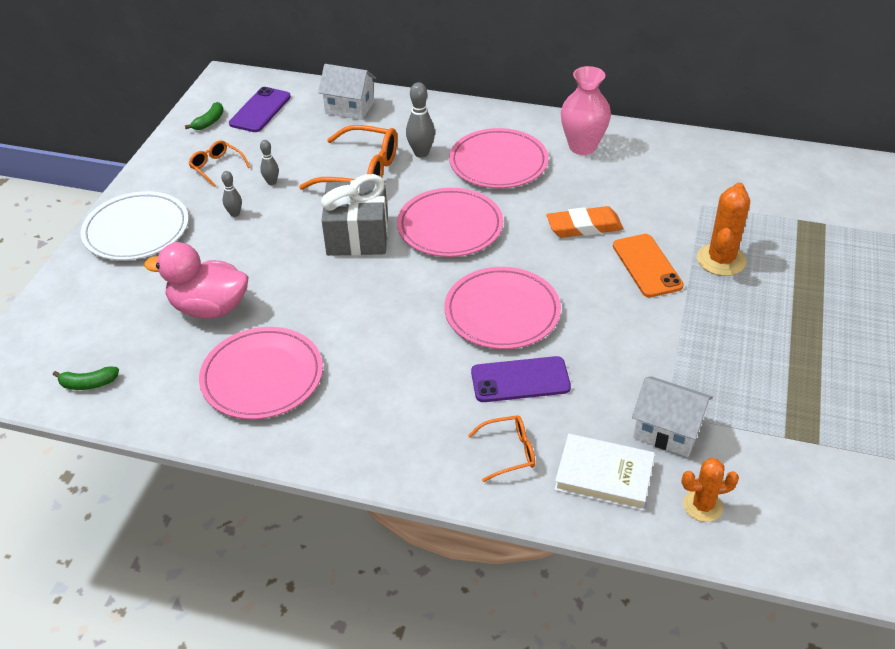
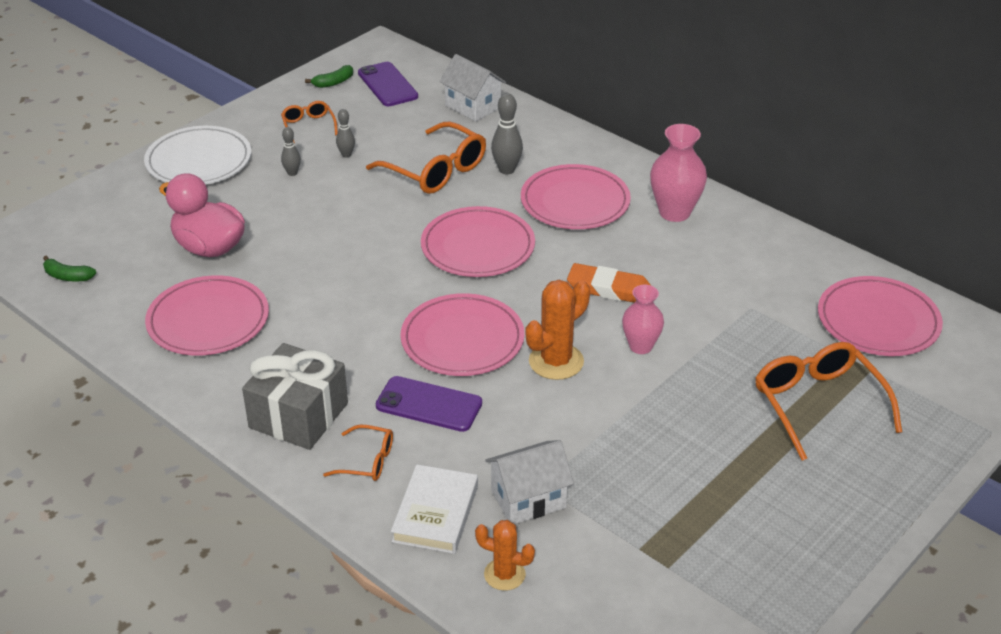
camera: 25 degrees right, 5 degrees down
purple phone [229,87,291,132] -> purple phone turned 75 degrees counterclockwise [358,62,418,106]
grey gift [321,174,388,256] -> grey gift moved to [242,343,348,450]
white book [554,434,655,511] -> white book turned 60 degrees clockwise [391,464,478,554]
orange phone [613,234,684,298] -> pink vase [622,285,664,354]
white house [632,376,713,457] -> white house turned 75 degrees counterclockwise [485,440,574,524]
orange cactus [697,183,750,276] -> orange cactus moved to [526,280,590,380]
none -> orange glasses [755,342,902,460]
none -> pink plate [818,276,943,356]

